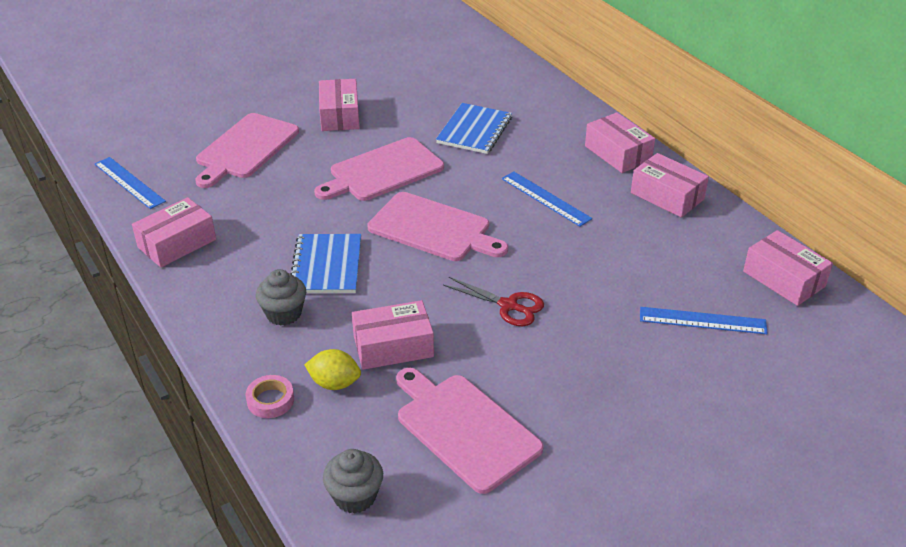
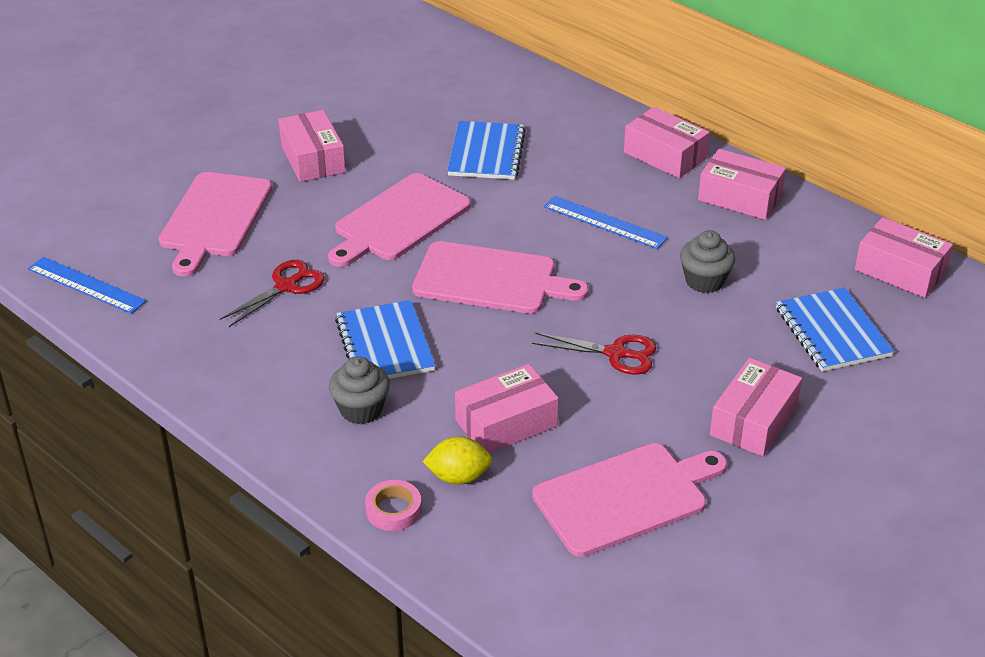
camera: 15 degrees left, 0 degrees up
pink box [132,197,216,268] -> pink box moved to [710,358,802,457]
grey cupcake [323,449,383,514] -> grey cupcake moved to [680,230,735,293]
pink cutting board [396,368,544,494] -> pink cutting board turned 120 degrees clockwise [532,443,727,557]
blue ruler [640,307,768,334] -> blue notebook [776,287,894,372]
none -> red scissors [220,260,325,327]

